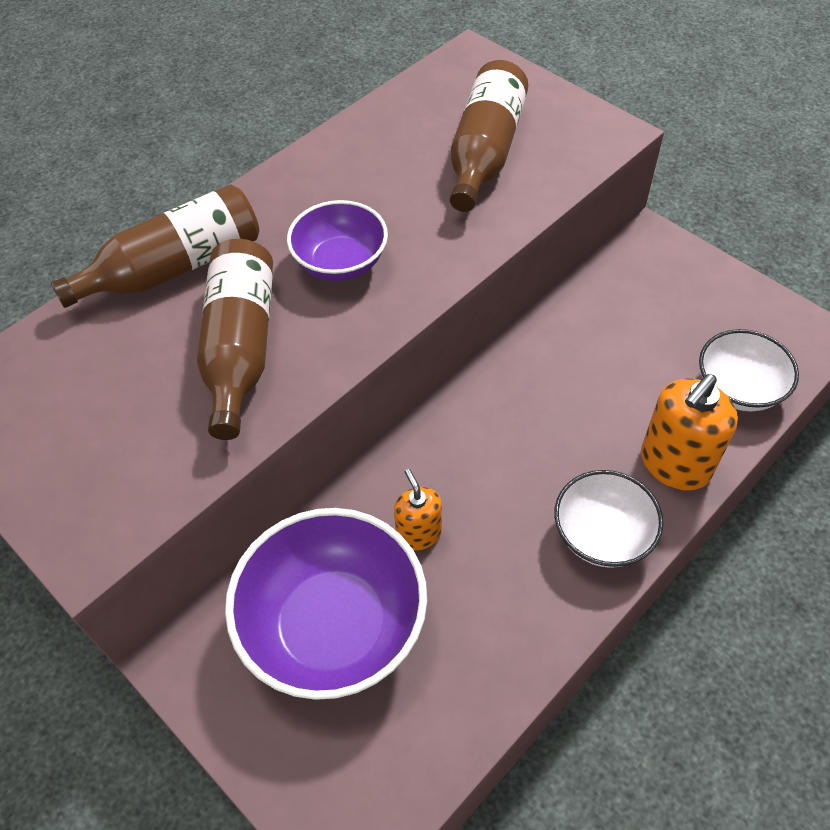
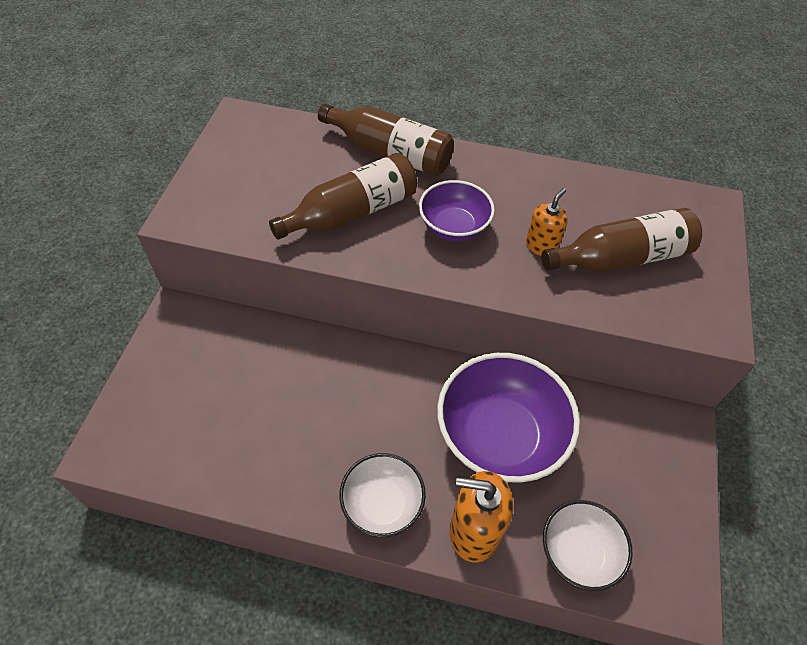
camera: 55 degrees right, 0 degrees up
purple bowl [225,508,427,700] -> purple bowl moved to [437,353,580,483]
orange soap dispenser [394,469,442,551] -> orange soap dispenser moved to [526,188,568,256]

